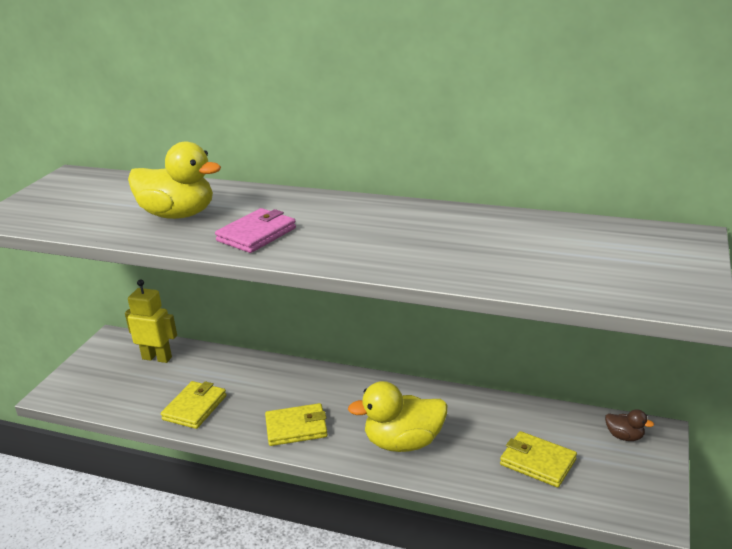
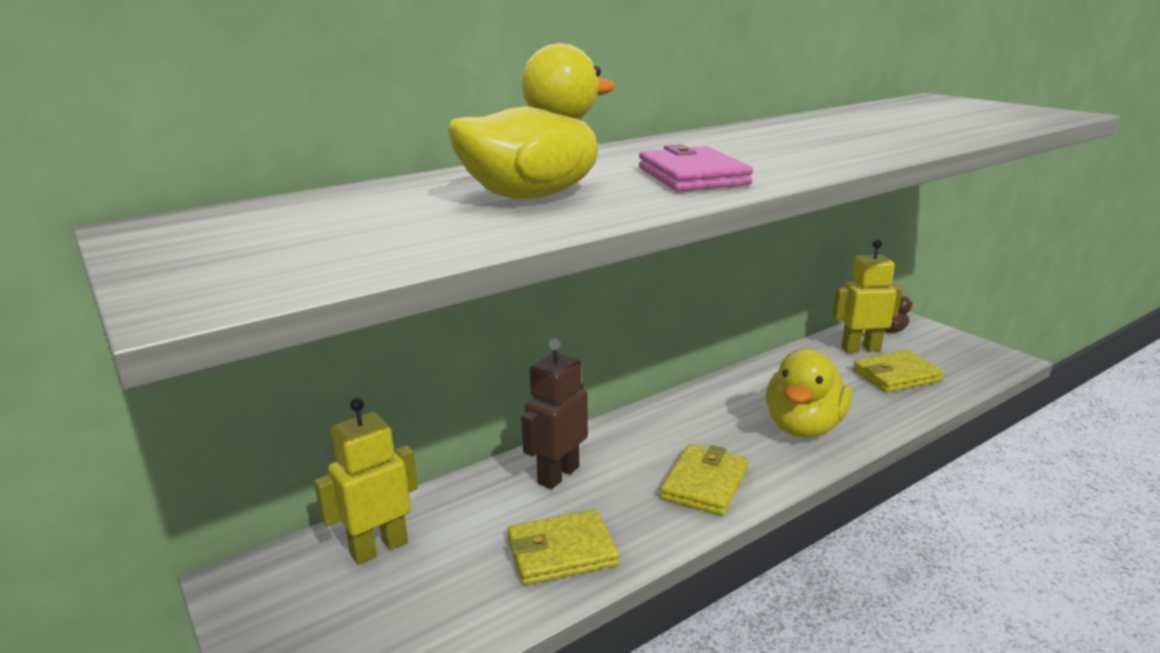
camera: 55 degrees left, 5 degrees down
yellow wallet [161,381,226,429] -> yellow wallet turned 75 degrees counterclockwise [507,509,619,585]
none -> brown robot [521,339,588,489]
none -> yellow robot [832,240,902,353]

